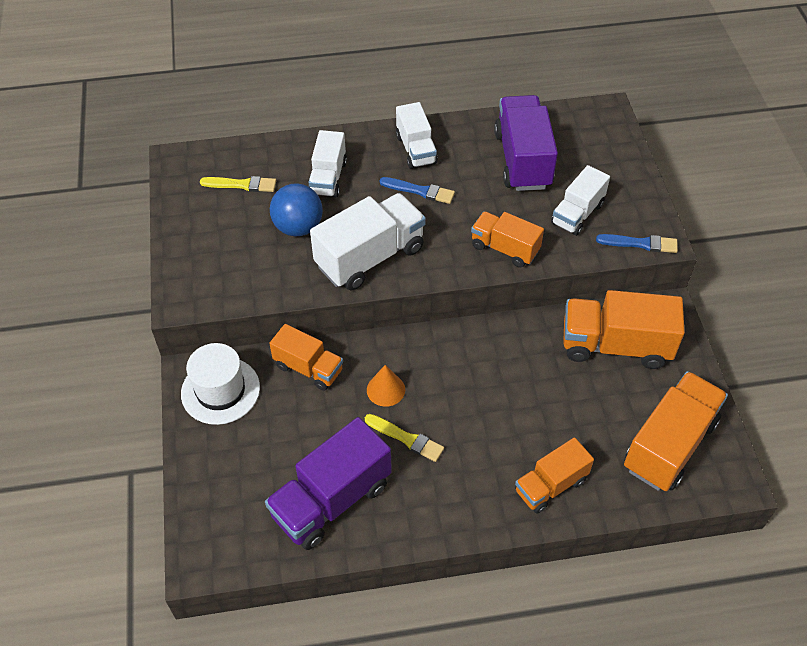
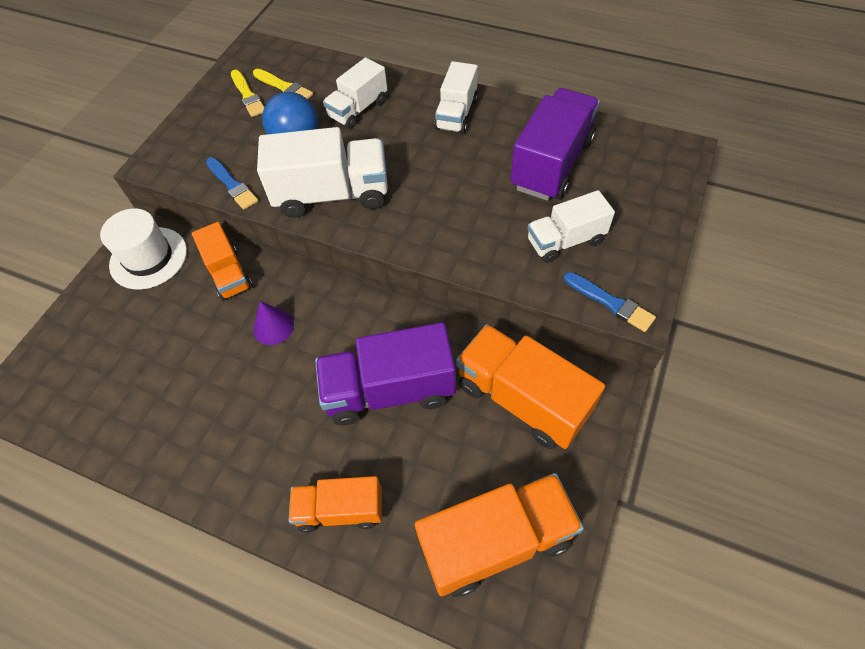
camera: 35 degrees right, 5 degrees up
purple truck [265,417,392,550] -> purple truck moved to [315,322,456,425]
yellow brush [365,414,444,462] -> yellow brush moved to [231,70,264,117]
orange cone [367,365,405,407] -> purple cone [253,301,294,345]
blue brush [380,177,455,204] -> blue brush moved to [206,157,258,210]
orange truck [471,212,544,268] -> none

